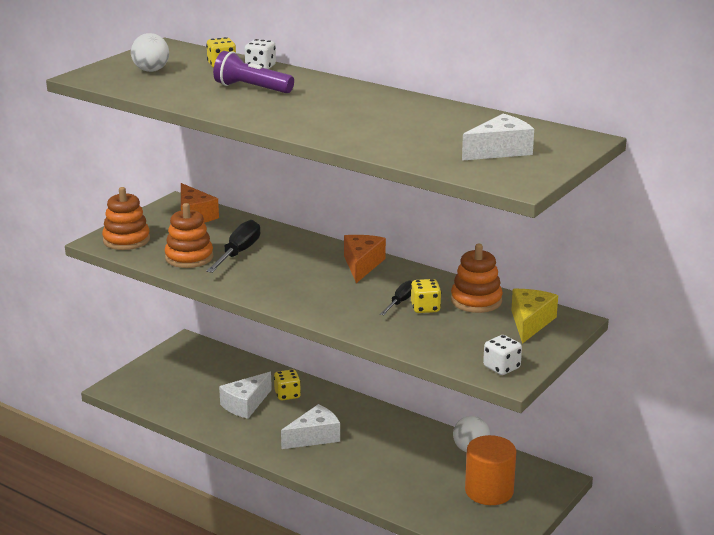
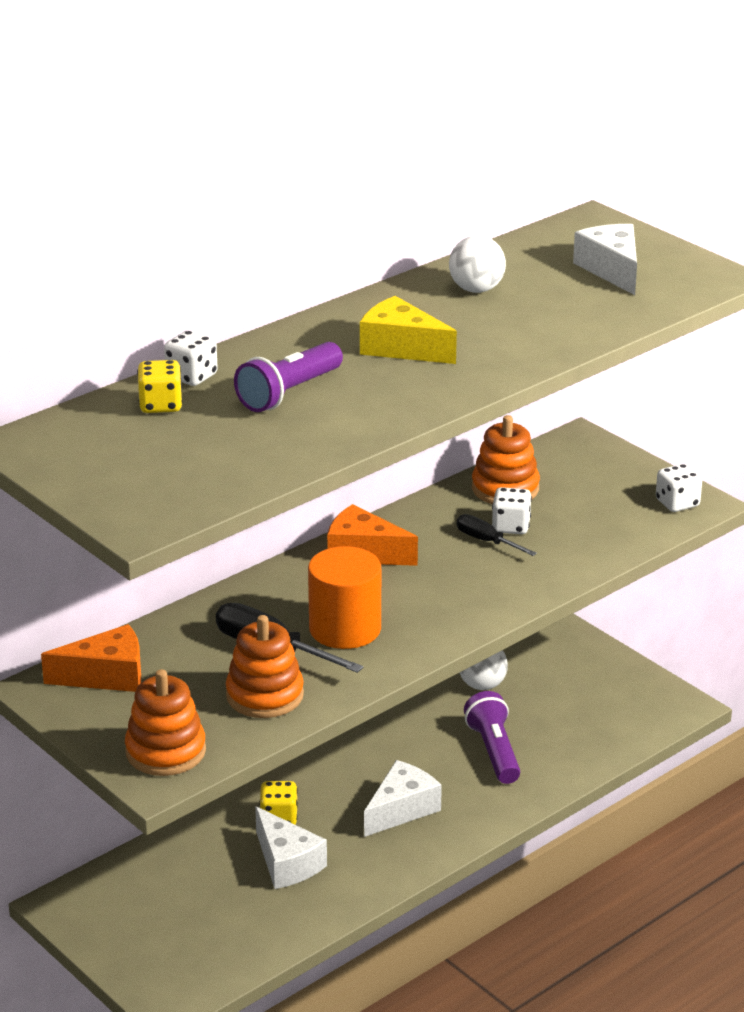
camera: 75 degrees left, 5 degrees up
white ball [131,33,169,72] -> white ball moved to [449,236,506,293]
white cheese [281,404,340,449] -> white cheese turned 60 degrees clockwise [364,760,442,837]
yellow dice [411,279,441,313] -> white dice [492,487,532,534]
orange cylinder [465,435,516,505] -> orange cylinder moved to [308,546,381,649]
yellow cheese [511,289,558,344] -> yellow cheese moved to [360,296,457,364]
none -> purple flashlight [464,691,520,784]

